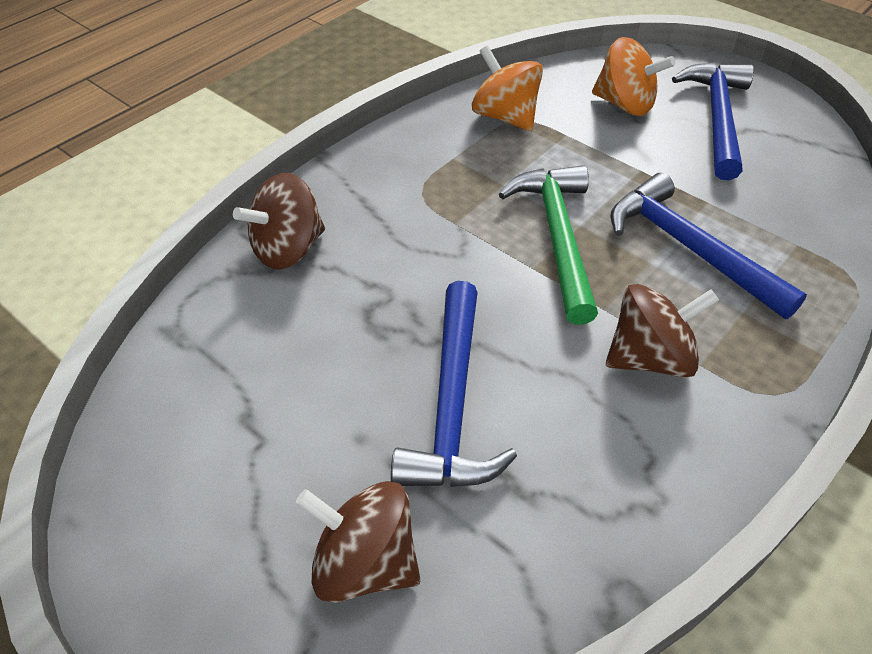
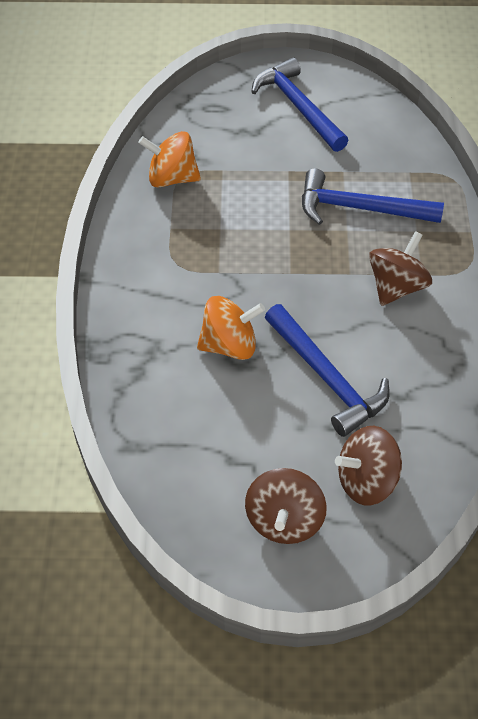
camera: 40 degrees left, 5 degrees up
brown spinning top [233,173,325,270] -> brown spinning top moved to [245,468,327,544]
green hammer [499,165,598,325] -> none
orange spinning top [592,37,675,116] -> orange spinning top moved to [197,296,265,360]

